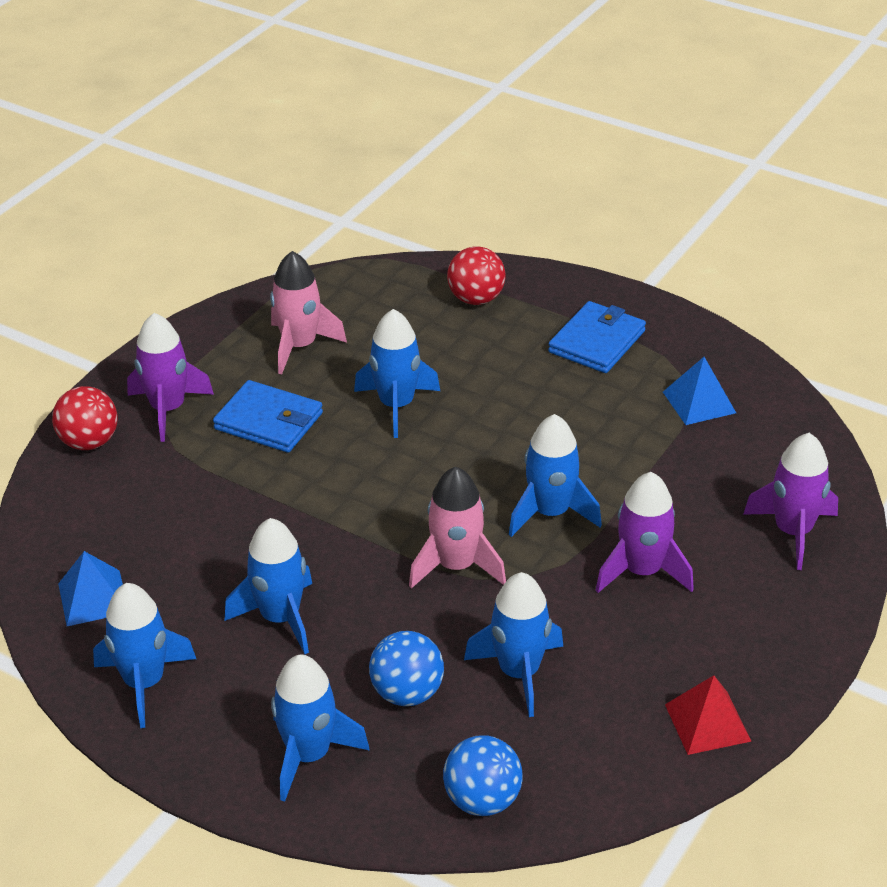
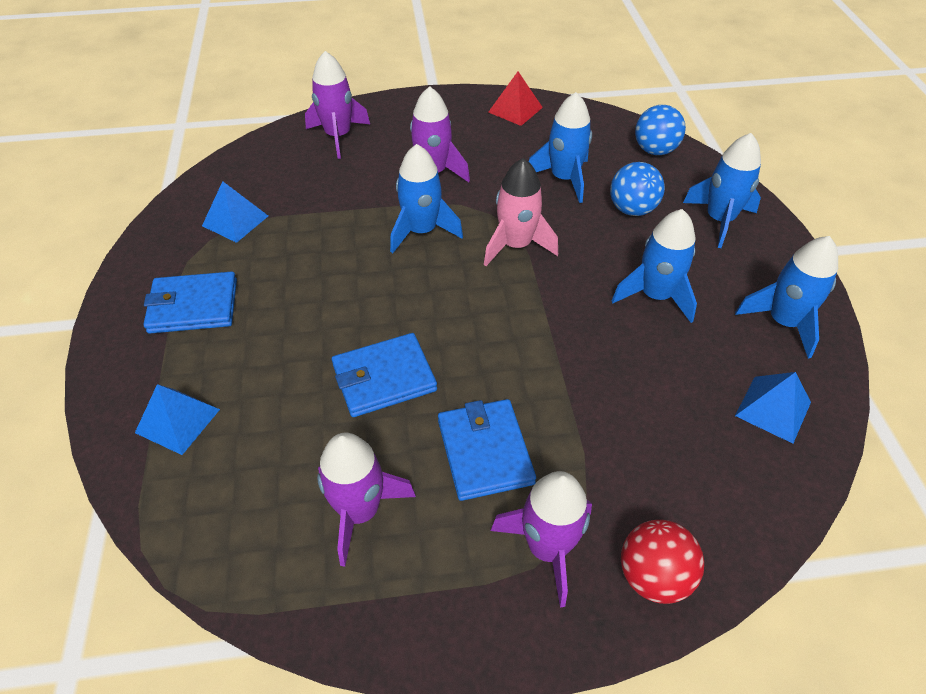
camera: 130 degrees left, 10 degrees up
pink rocket [270,251,347,375] -> purple rocket [317,433,416,567]
blue rocket [354,309,440,438] -> blue wallet [332,333,437,417]
red ball [447,246,506,305] -> blue pyramid [135,384,220,455]

